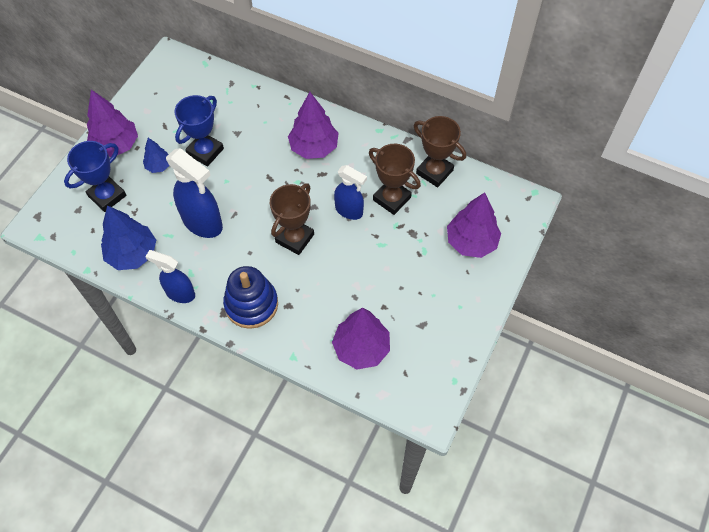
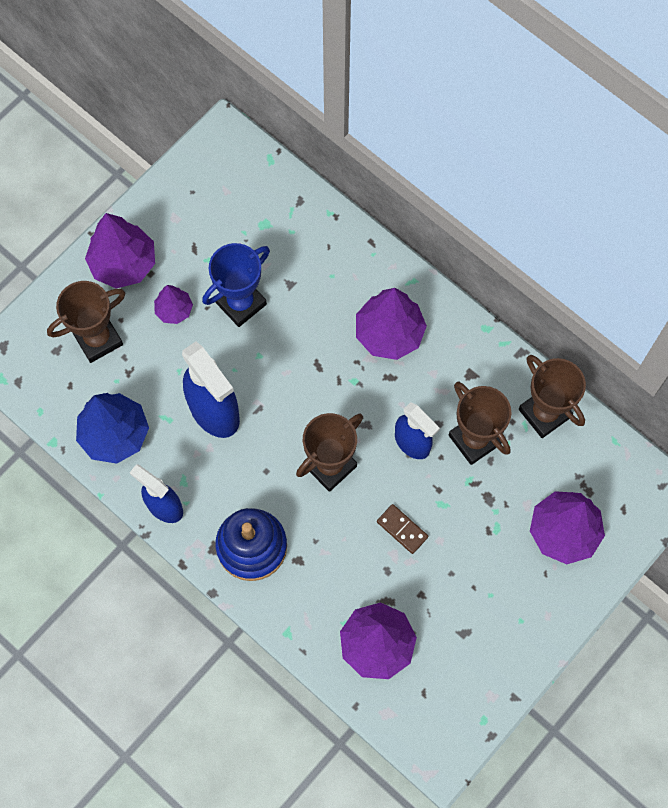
camera: 15 degrees right, 10 degrees up
blue trophy [64,141,126,212] -> brown trophy [47,281,125,363]
blue tree [143,138,169,173] -> purple tree [154,285,193,324]
none -> brown domino [377,504,428,554]

